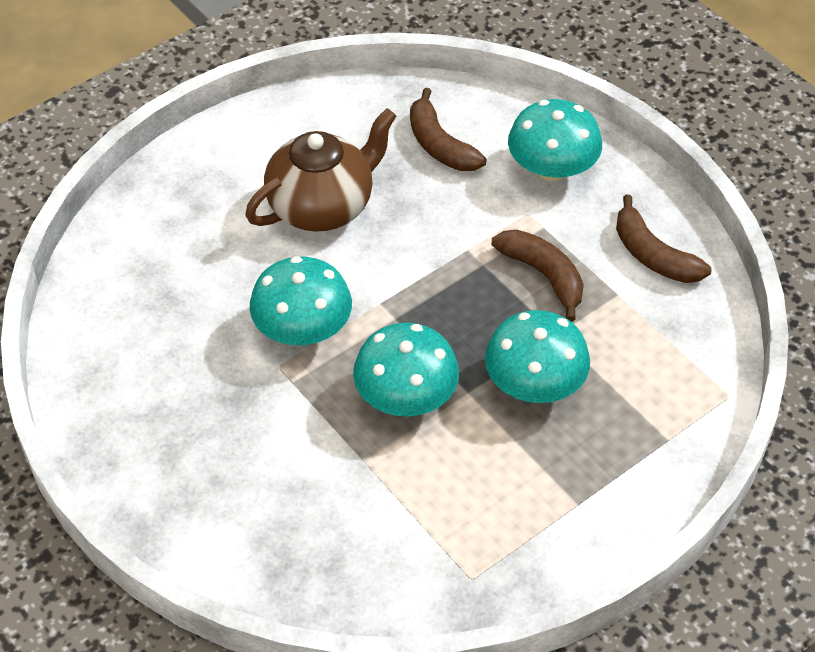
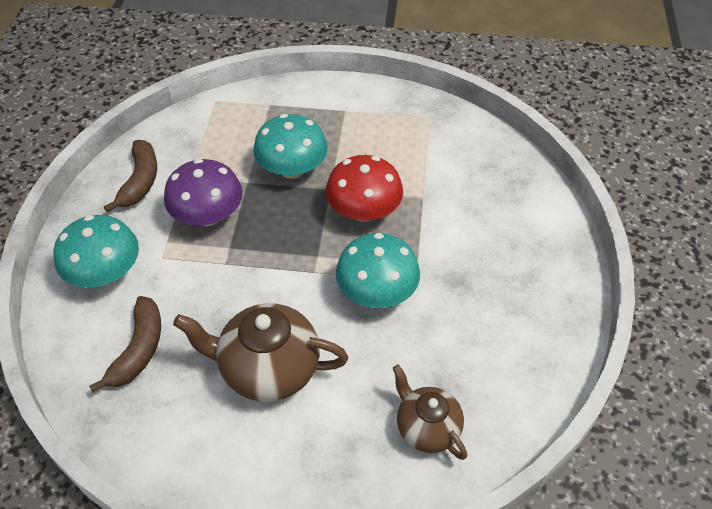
camera: 135 degrees left, 0 degrees up
turquoise mushroom [353,323,459,416] -> red mushroom [326,155,403,222]
brown banana [492,230,584,322] -> purple mushroom [164,159,243,226]
none -> brown teapot [393,365,467,460]

